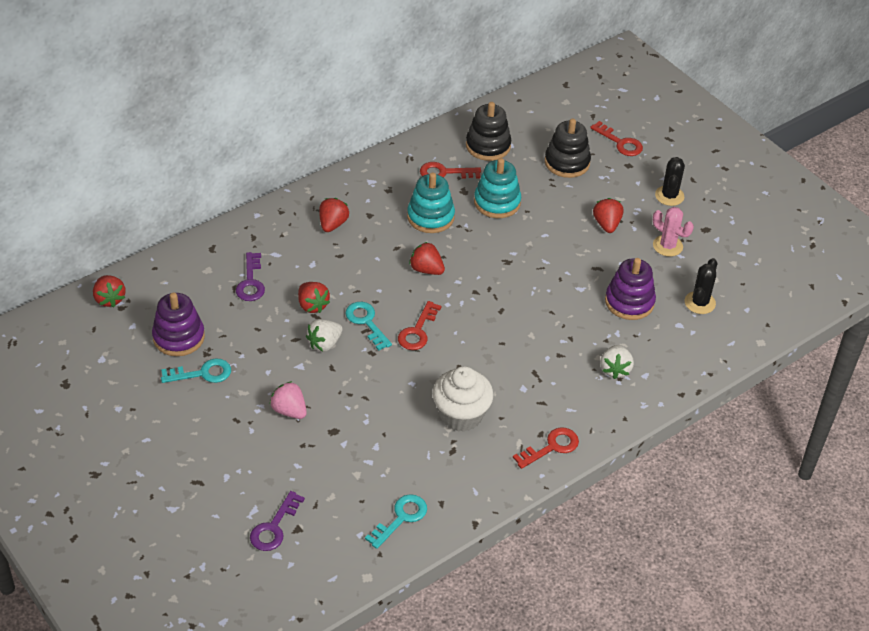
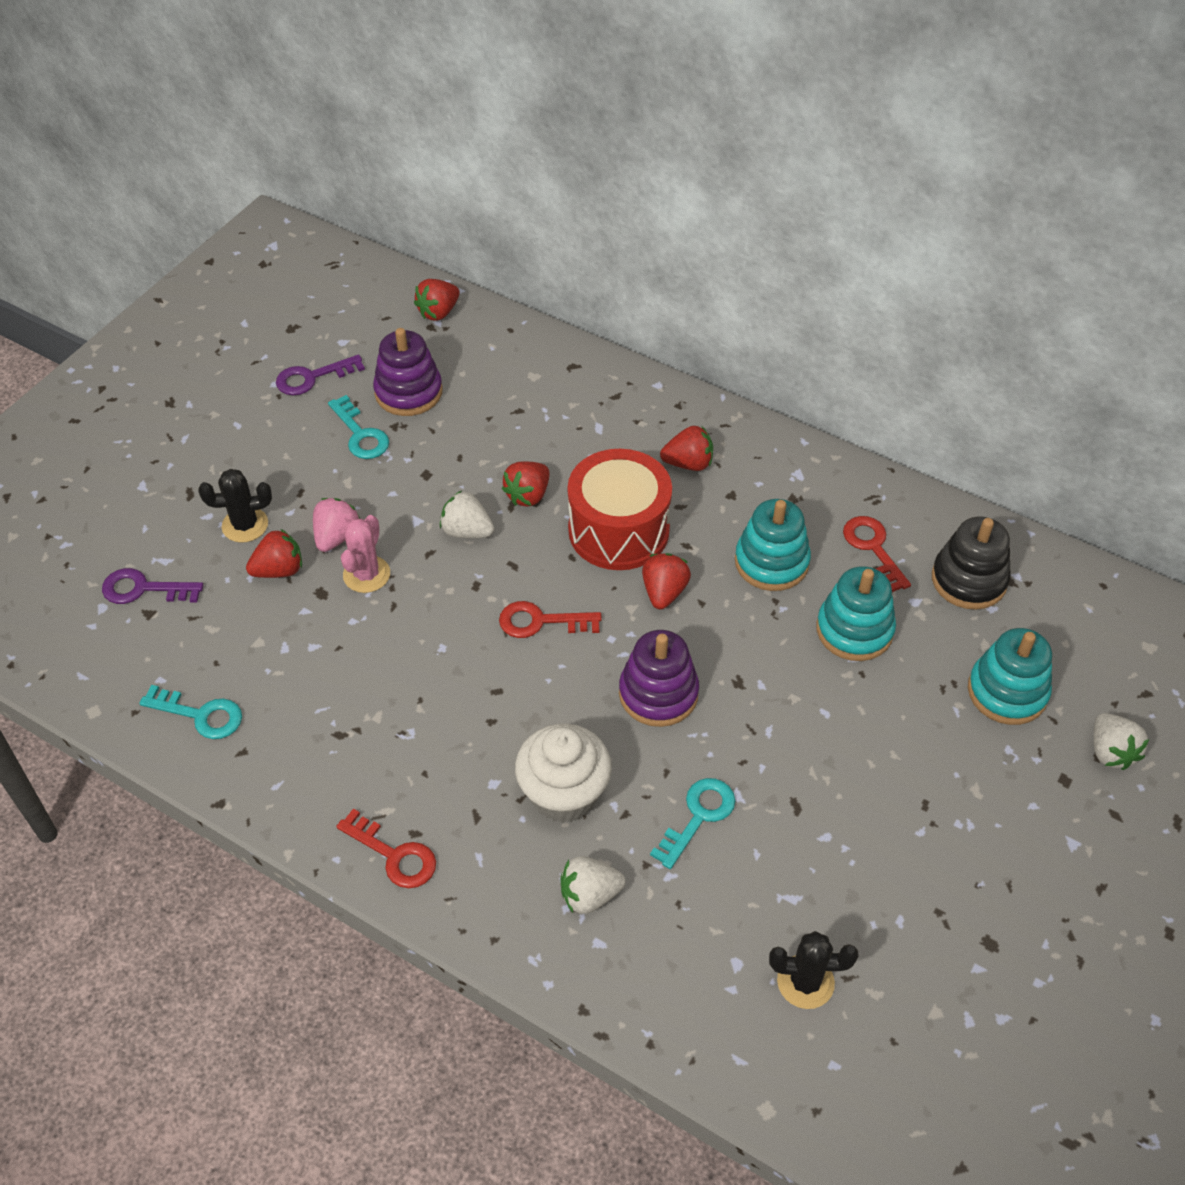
camera: 70 degrees right, 5 degrees up
purple key [236,252,265,301] -> purple key moved to [276,355,365,395]
turquoise key [345,302,392,351] -> turquoise key moved to [650,778,735,869]
white cupcake [432,366,493,432] -> white cupcake moved to [515,724,612,823]
black stacking toy [545,118,591,178] -> turquoise stacking toy [968,628,1052,725]
red key [590,121,643,156] -> white strawberry [1094,713,1149,770]
red strawberry [593,198,623,233] -> red strawberry moved to [246,529,302,578]
purple stacking toy [605,258,656,320] -> purple stacking toy moved to [619,630,699,727]
pink cactus [653,207,694,257] -> pink cactus moved to [341,515,390,593]
black cactus [655,157,685,206] -> black cactus moved to [198,469,272,543]
none -> red drum [568,449,672,570]

